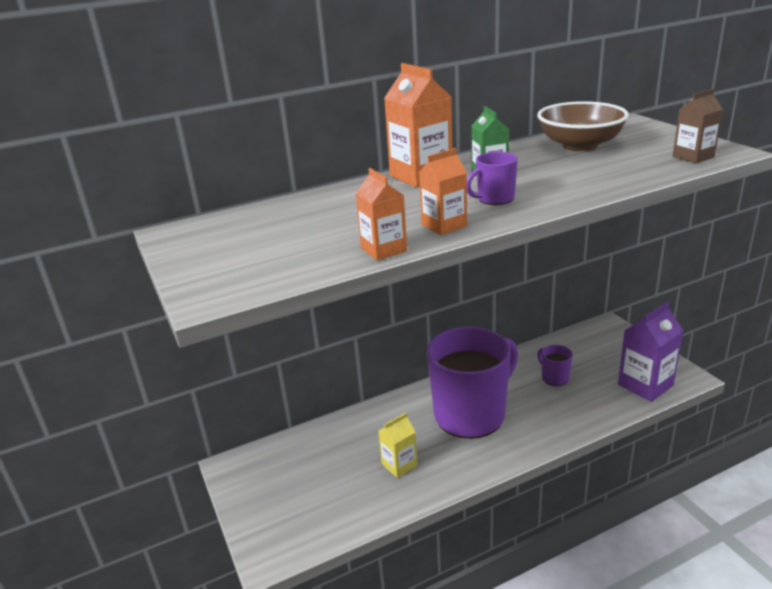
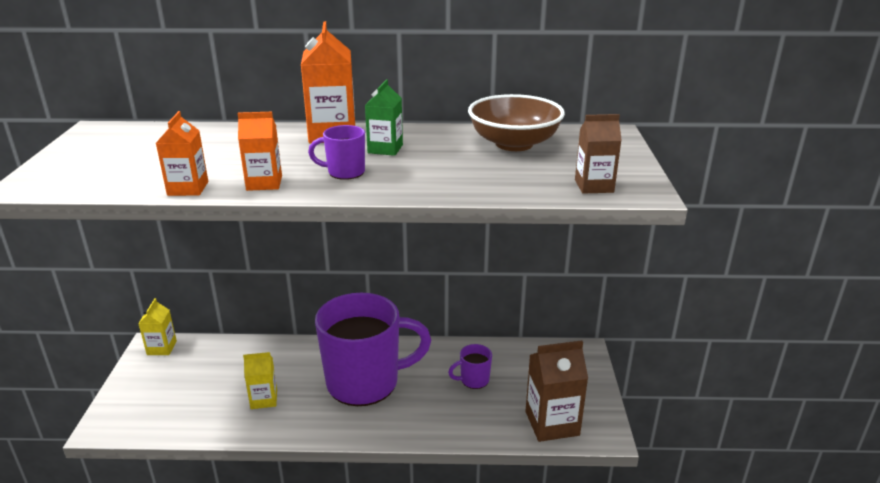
camera: 25 degrees right, 0 degrees up
purple mug [537,345,573,386] -> purple mug turned 105 degrees counterclockwise [448,344,492,389]
purple carton [618,301,684,402] -> brown carton [525,340,588,442]
none -> yellow carton [138,298,177,355]

